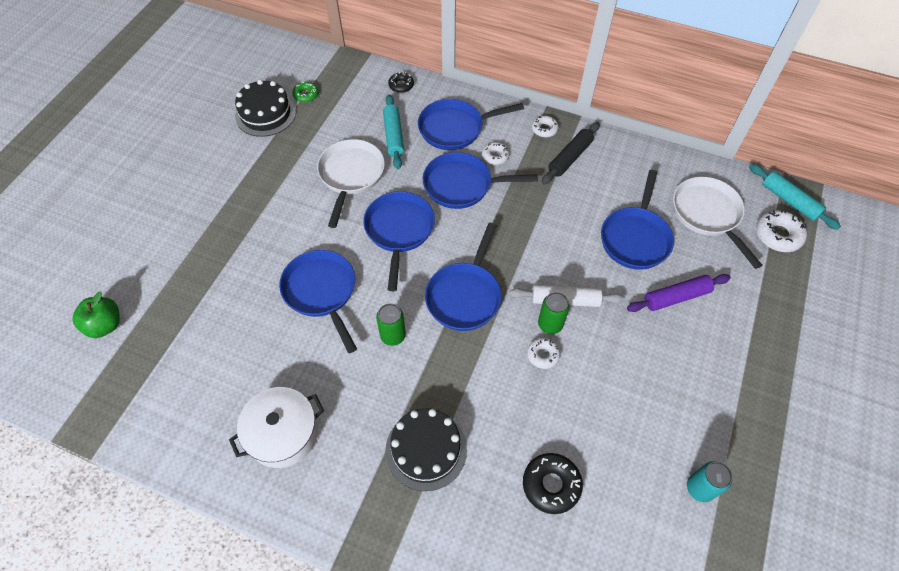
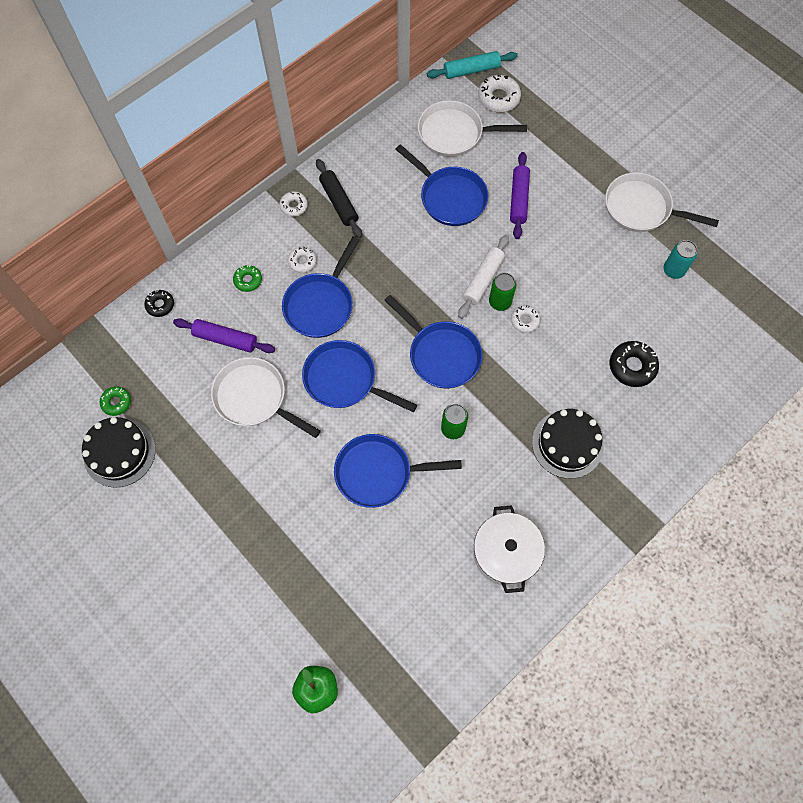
camera: 65 degrees left, 10 degrees up
turquoise rolling pin [383,95,404,169] -> purple rolling pin [173,318,275,353]
blue pan [418,99,524,150] -> green donut [233,265,262,292]
none -> white pan [605,172,719,232]

